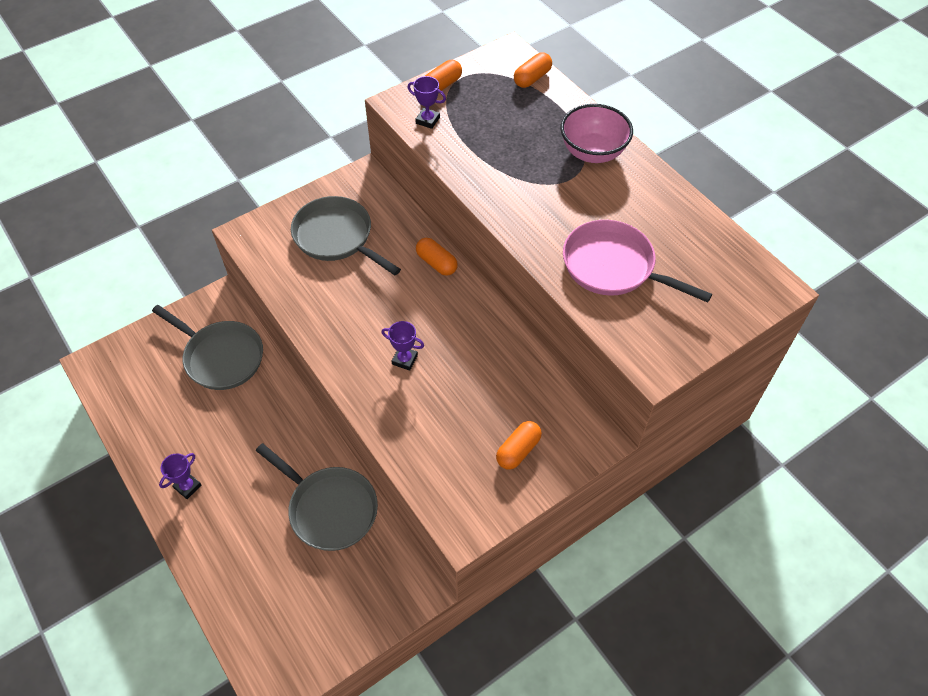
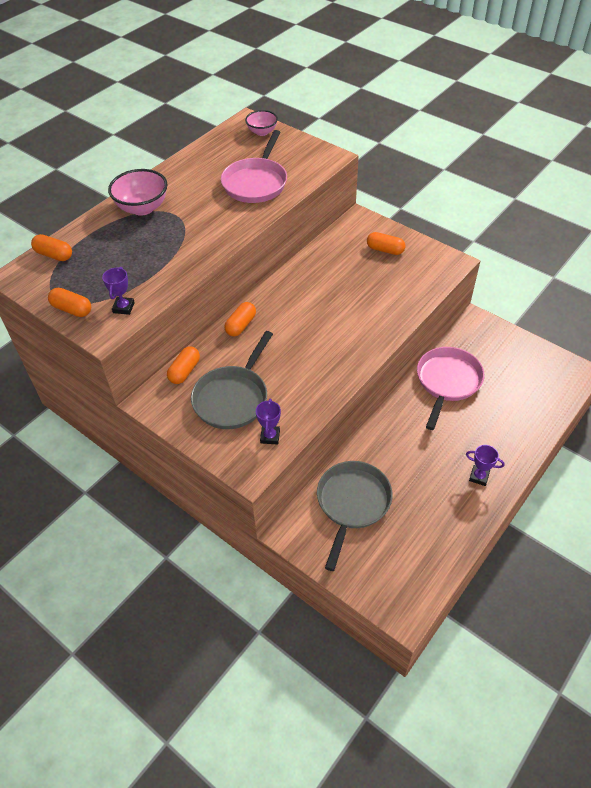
camera: 105 degrees left, 5 degrees down
grey pan [256,443,378,551] -> pink pan [417,347,484,430]
purple trophy [381,321,424,371] -> purple trophy moved to [256,399,281,445]
none -> orange capsule [167,346,200,384]
none -> pink bowl [245,110,278,136]

